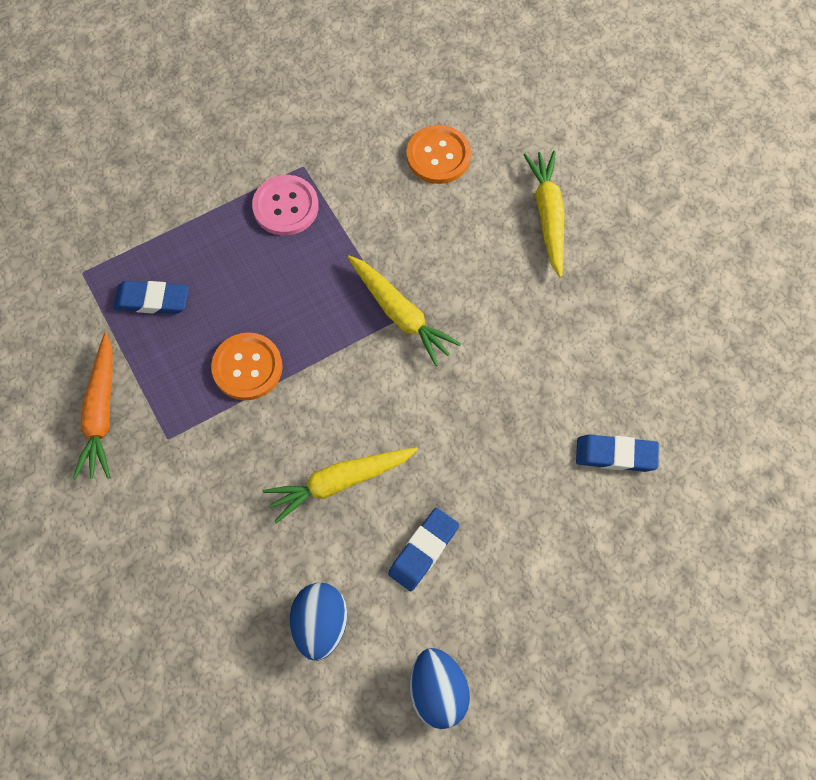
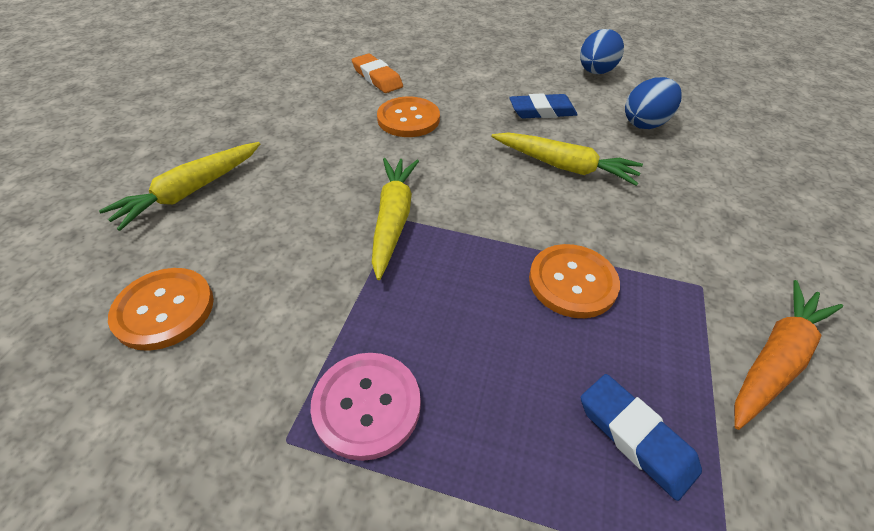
camera: 135 degrees left, 20 degrees down
blue eraser [576,434,659,472] -> orange eraser [352,53,403,93]
none -> orange button [377,97,440,137]

